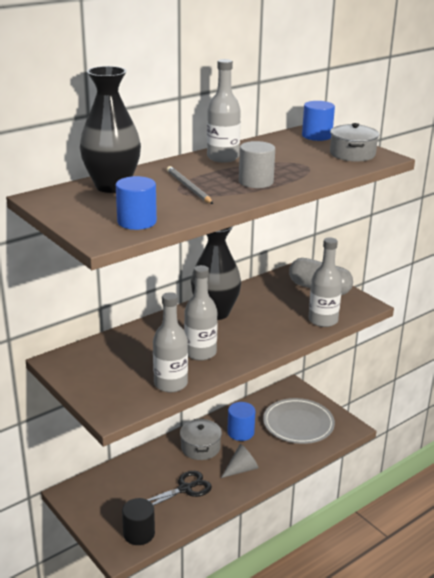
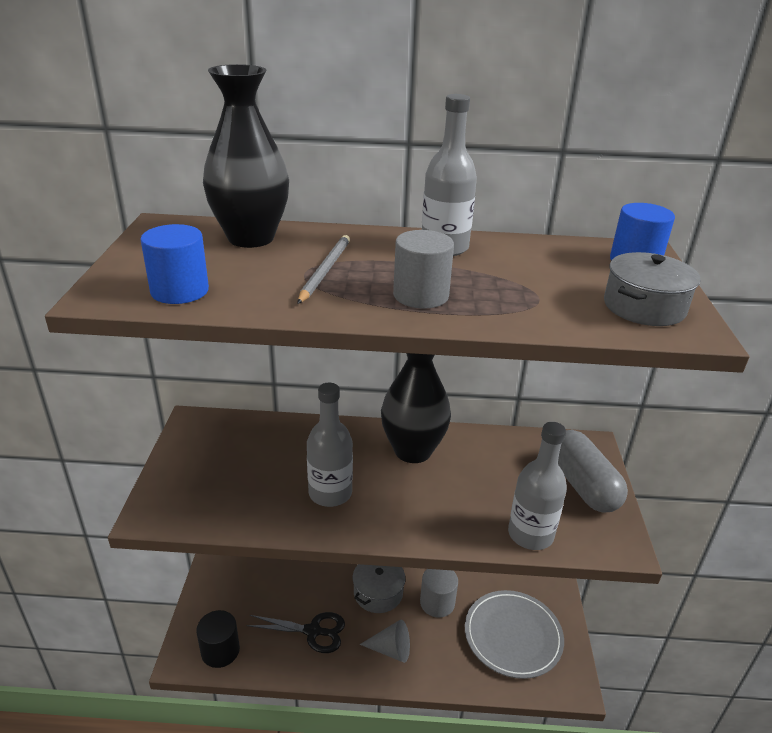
camera: 40 degrees right, 5 degrees up
grey bottle [153,292,188,392] -> none
blue cylinder [227,402,255,441] -> grey cylinder [420,569,458,618]

